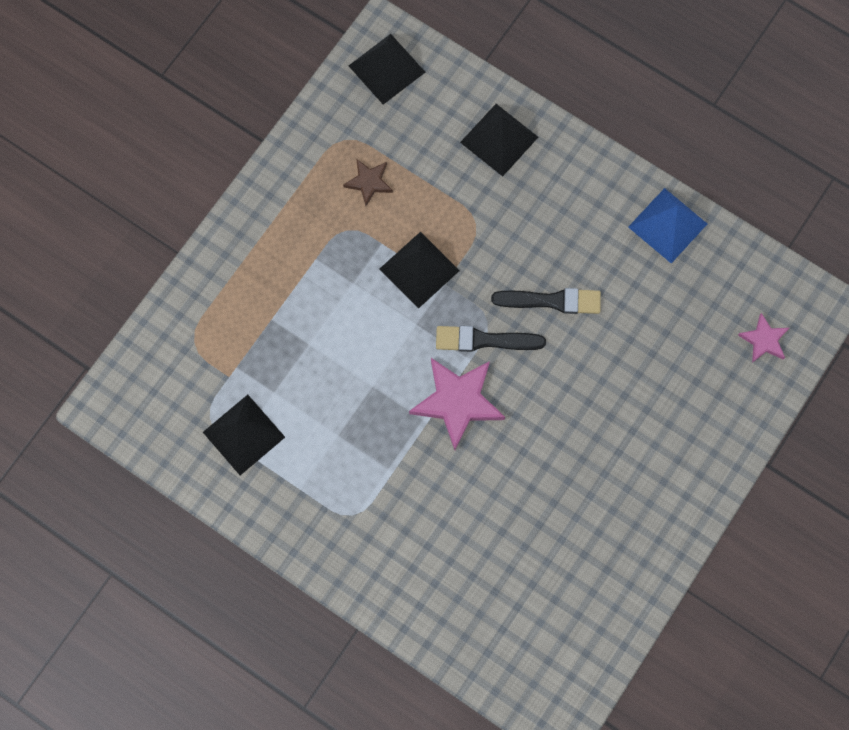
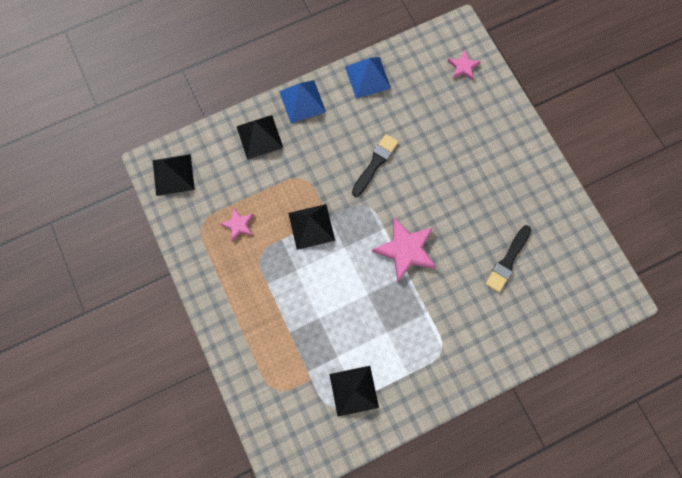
camera: 60 degrees left, 0 degrees up
brown star [343,159,393,206] -> pink star [220,207,254,242]
black brush [436,326,546,352] -> black brush moved to [485,225,531,292]
none -> blue pyramid [279,80,326,123]

